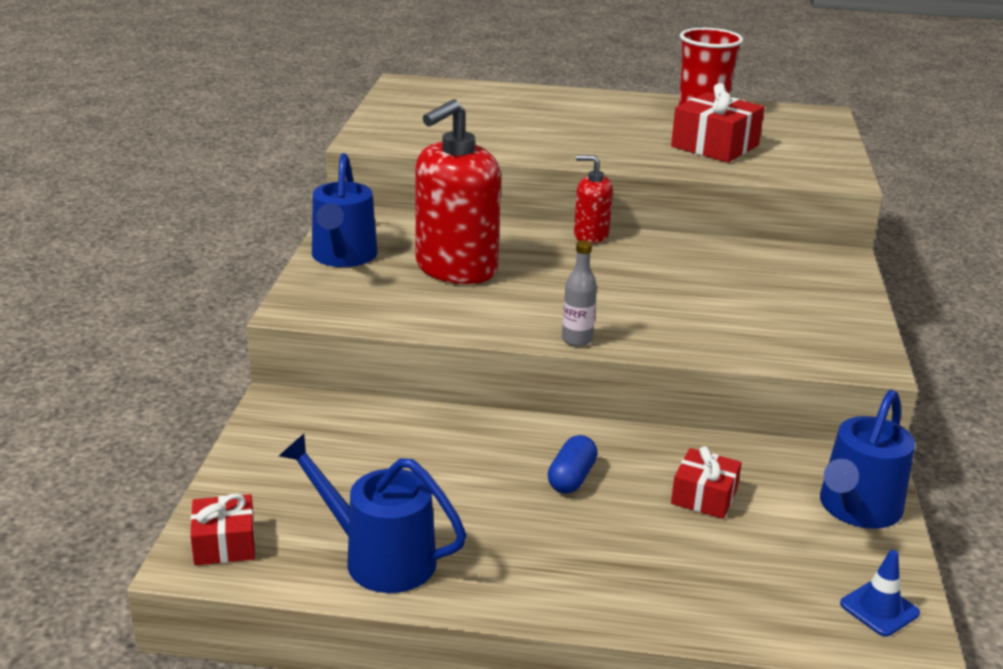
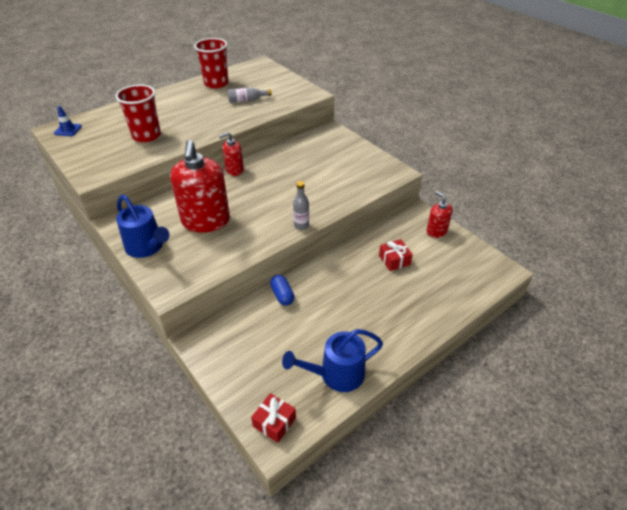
camera: 45 degrees left, 15 degrees up
blue capsule [548,435,598,494] -> blue capsule moved to [270,275,295,305]
red gift [671,83,765,163] -> grey bottle [228,88,271,103]
blue watering can [820,390,915,529] -> red soap dispenser [426,191,453,238]
blue traffic cone [840,550,920,636] -> blue traffic cone moved to [54,106,82,136]
none -> red cup [115,85,161,142]

